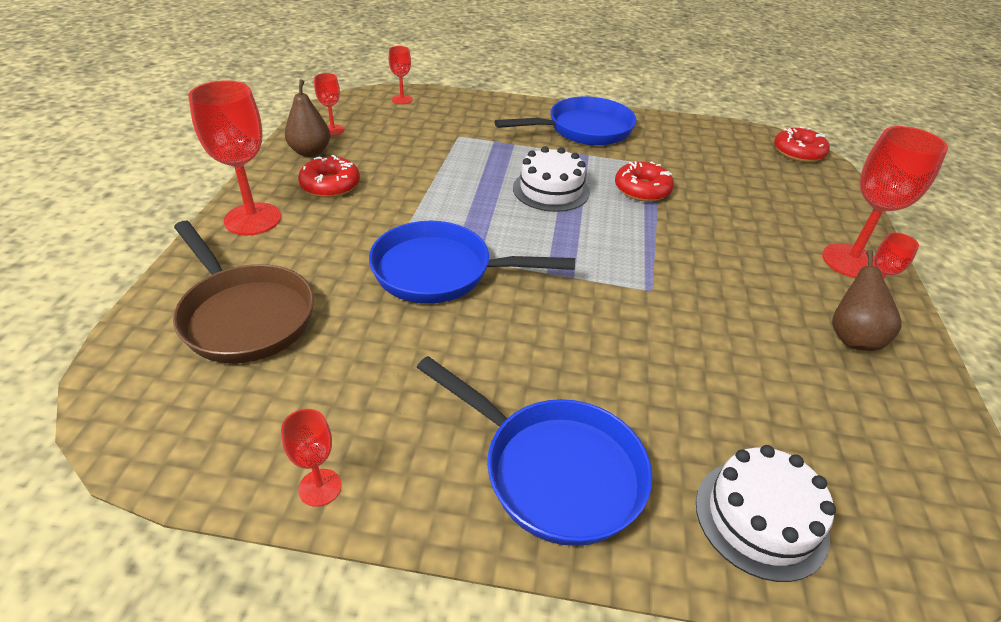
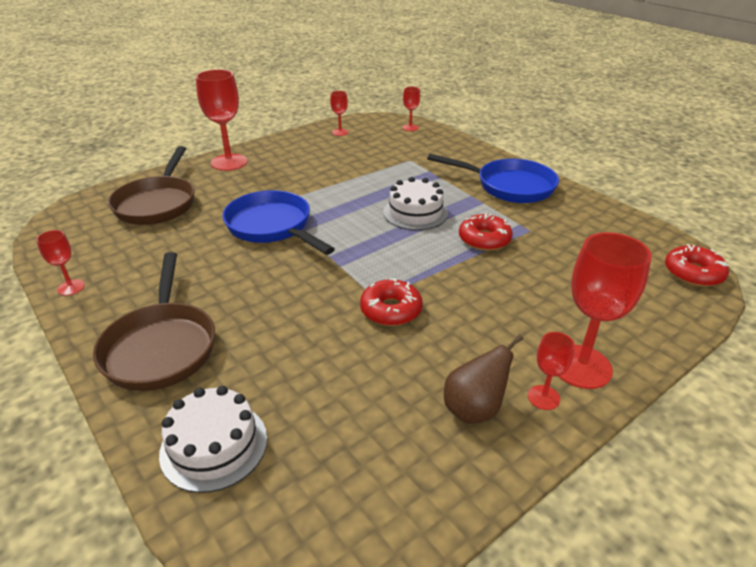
camera: 45 degrees right, 5 degrees down
brown pear [285,79,330,157] -> none
red donut [298,155,360,198] -> red donut moved to [360,278,423,326]
blue pan [416,356,652,546] -> brown pan [93,252,215,391]

